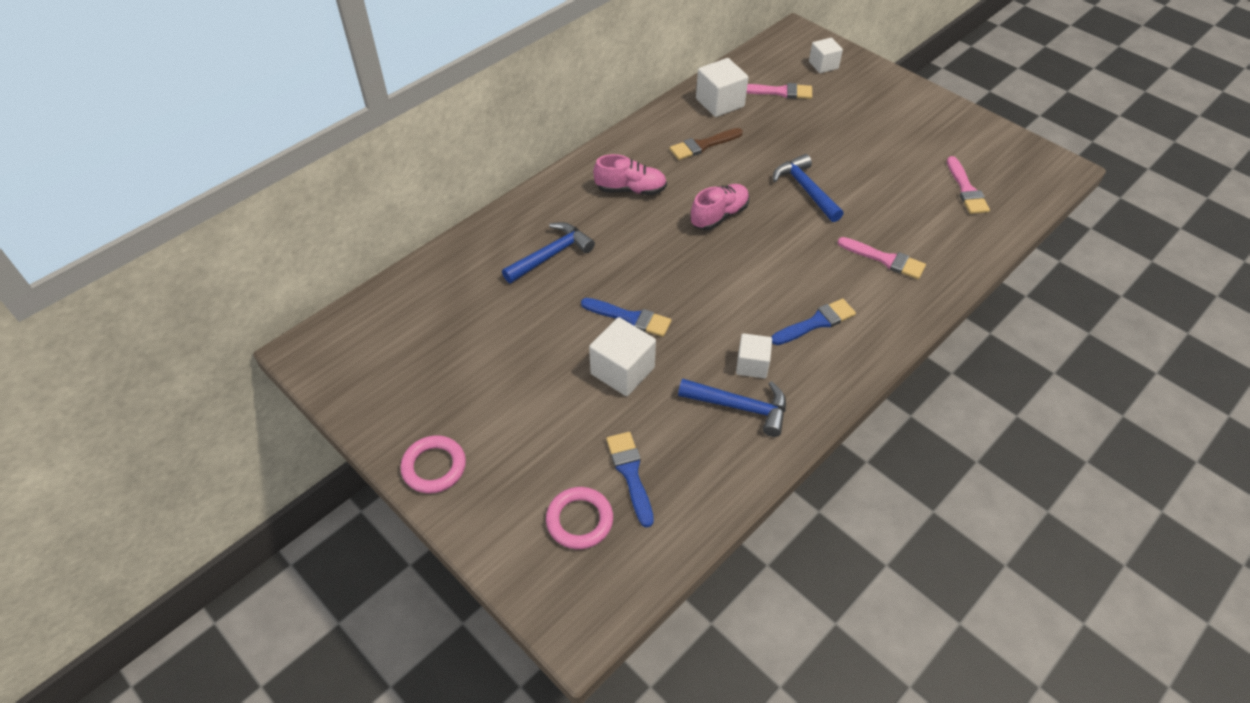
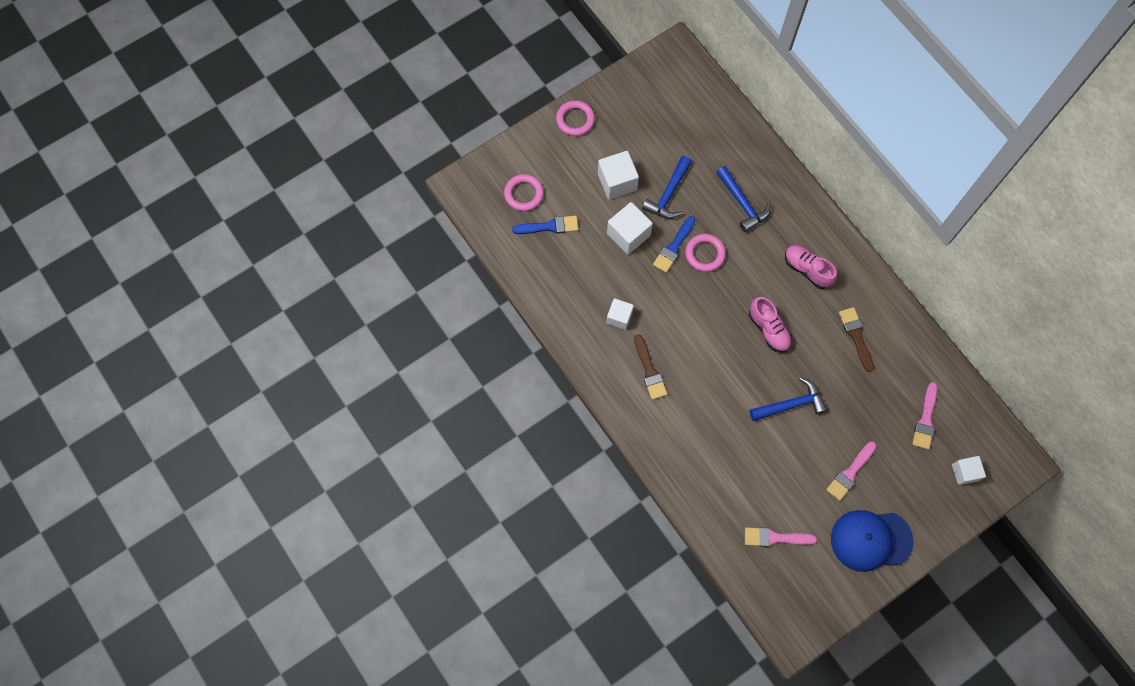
camera: 100 degrees right, 20 degrees up
pink shoe [593,154,667,195] -> pink shoe turned 120 degrees clockwise [785,245,837,289]
blue hammer [678,379,786,437] -> blue hammer moved to [642,156,692,219]
white cube [696,58,748,117] -> white cube moved to [598,151,639,200]
blue brush [772,298,856,345] -> brown brush [634,334,667,400]
pink brush [837,237,926,279] -> pink brush moved to [826,441,876,501]
none -> pink ring [685,234,726,272]
none -> blue cap [831,510,913,572]

